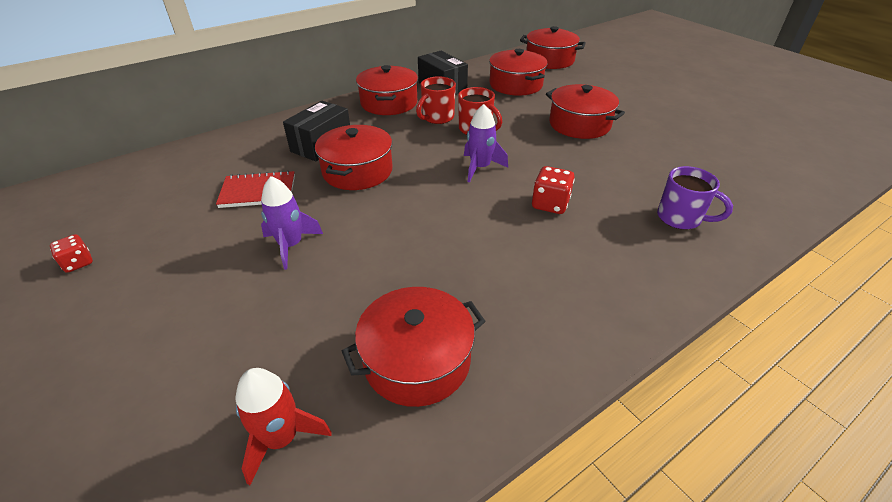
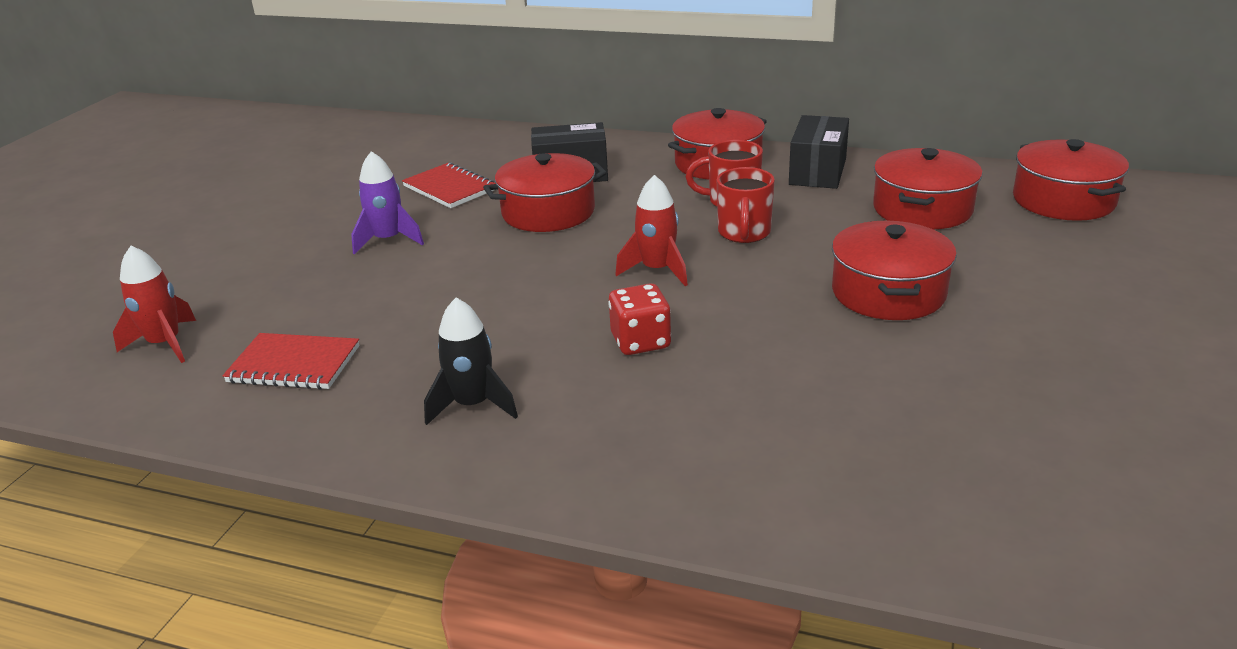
camera: 55 degrees right, 10 degrees down
red dice [50,234,93,273] -> none
red pot [342,287,485,407] -> red notebook [222,333,359,389]
purple rocket [464,104,508,183] -> red rocket [615,175,688,286]
purple mug [657,166,733,230] -> none
none -> black rocket [424,298,518,425]

